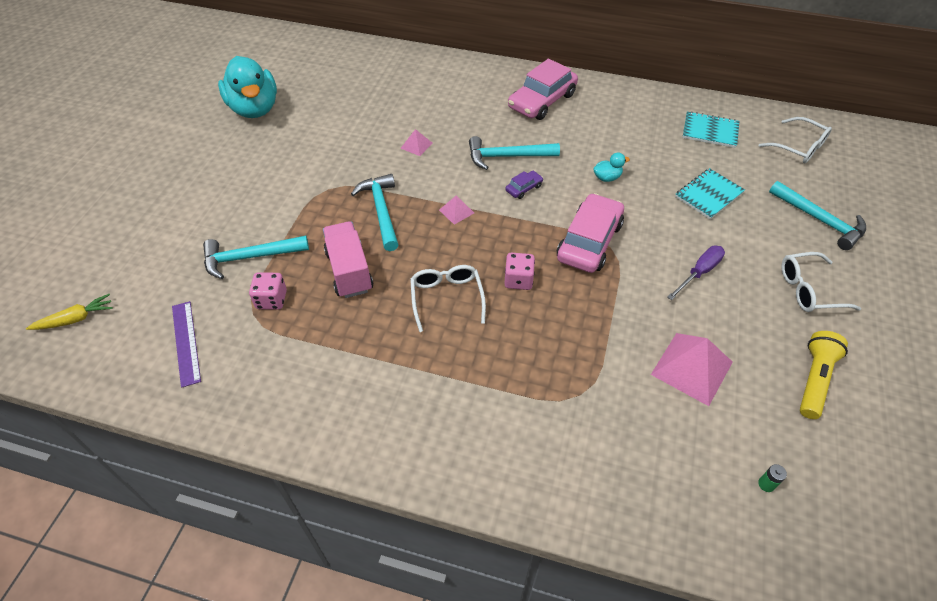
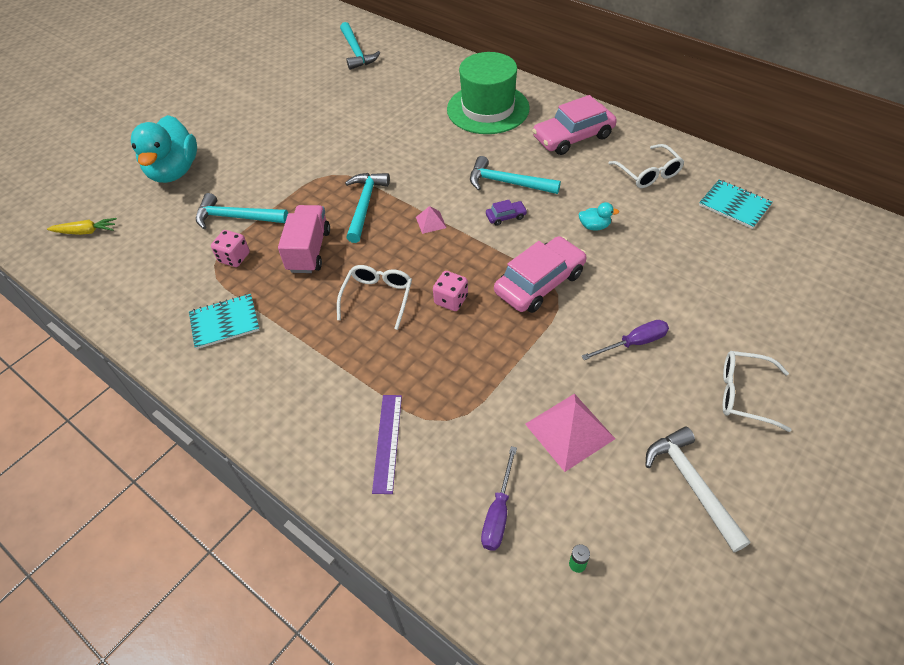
camera: 25 degrees right, 0 degrees up
purple ruler [172,301,201,388] -> purple ruler moved to [372,395,402,494]
turquoise duck [218,56,277,118] -> turquoise duck moved to [131,115,197,183]
pink pyramid [400,129,432,156] -> none
turquoise notebook [675,168,745,219] -> turquoise notebook moved to [189,294,260,349]
white glasses [759,117,832,163] -> white glasses moved to [608,144,684,188]
turquoise hammer [769,181,866,250] -> turquoise hammer moved to [340,22,380,70]
yellow flashlight [800,331,848,419] -> white hammer [645,426,750,553]
none -> green hat [447,52,530,134]
none -> purple screwdriver [481,446,517,551]

